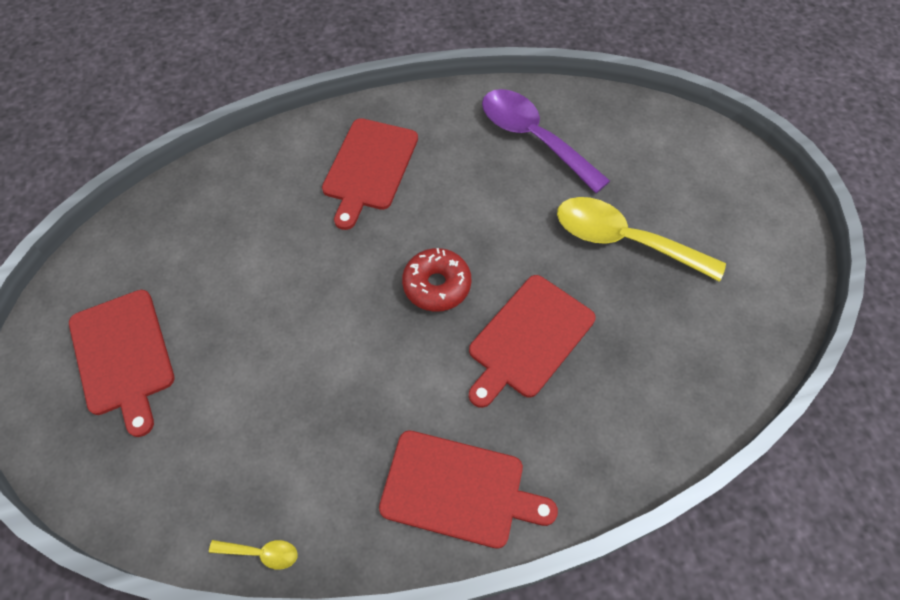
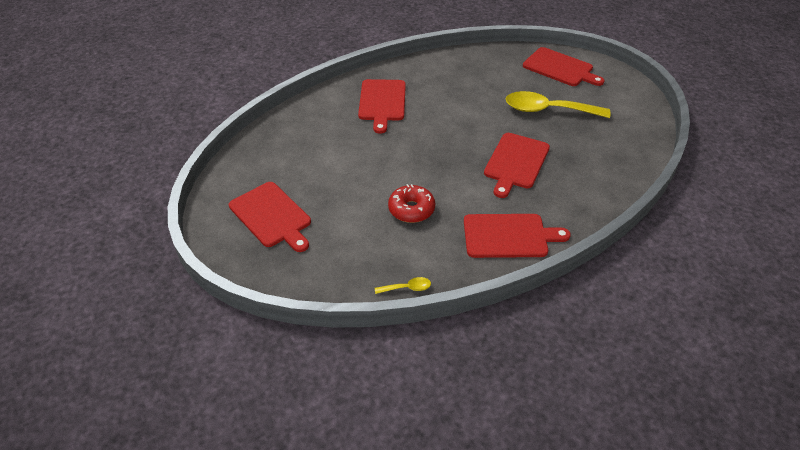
camera: 15 degrees left, 15 degrees down
red donut [402,248,471,312] -> red donut moved to [388,184,435,223]
purple spoon [482,89,610,193] -> none
none -> red cutting board [523,47,605,86]

